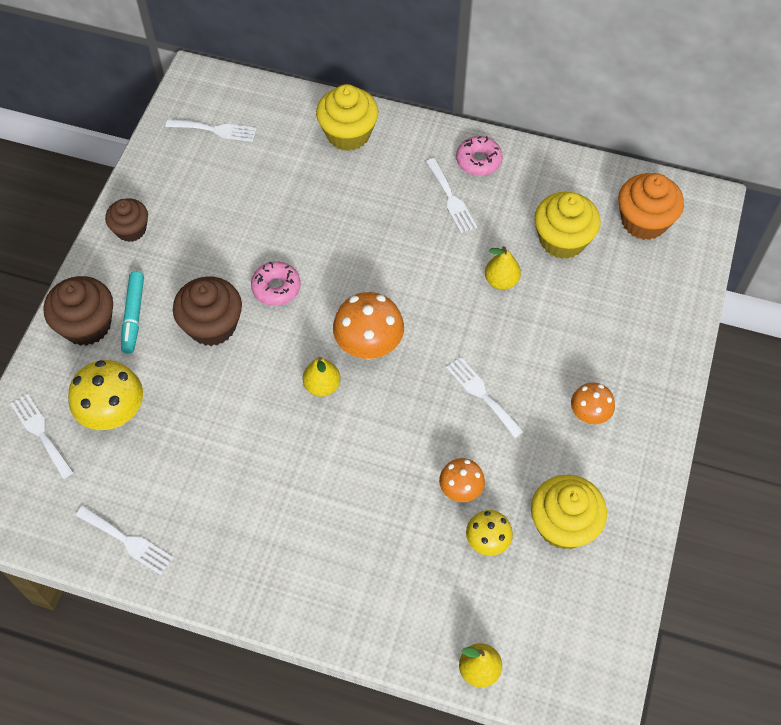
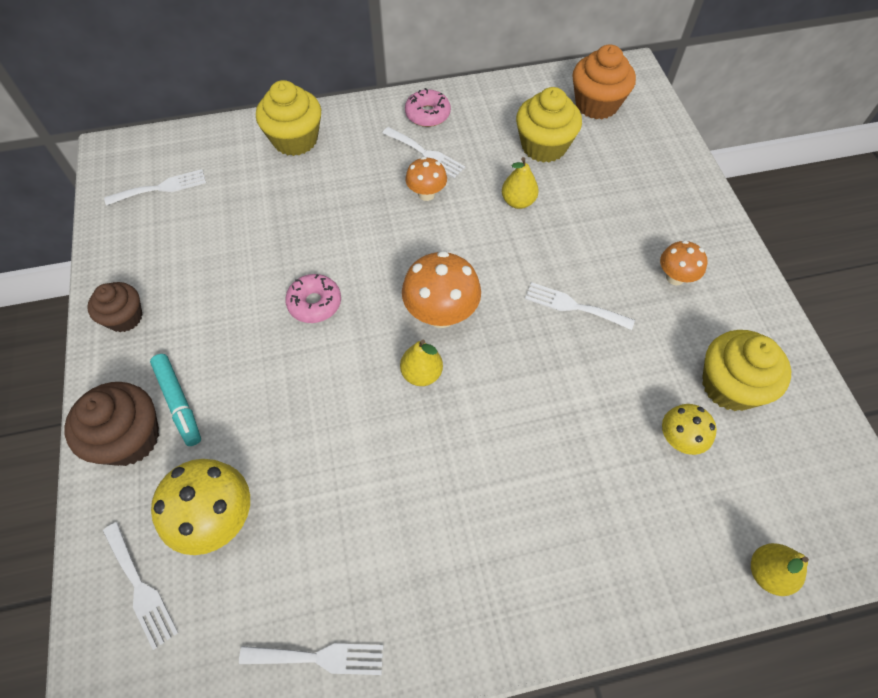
camera: 30 degrees left, 0 degrees up
white fork [10,394,74,479] -> white fork turned 150 degrees counterclockwise [103,522,178,650]
brown cupcake [173,276,242,346] -> none
orange mushroom [439,458,485,502] -> orange mushroom moved to [405,157,447,201]

